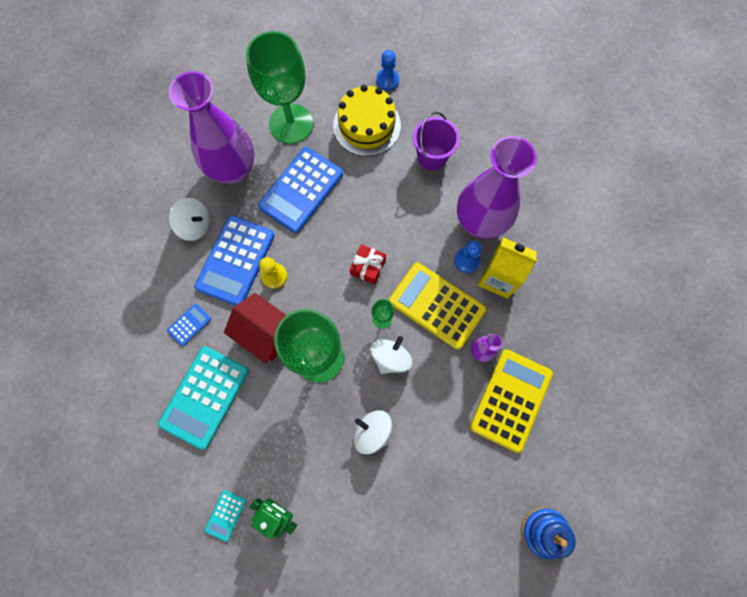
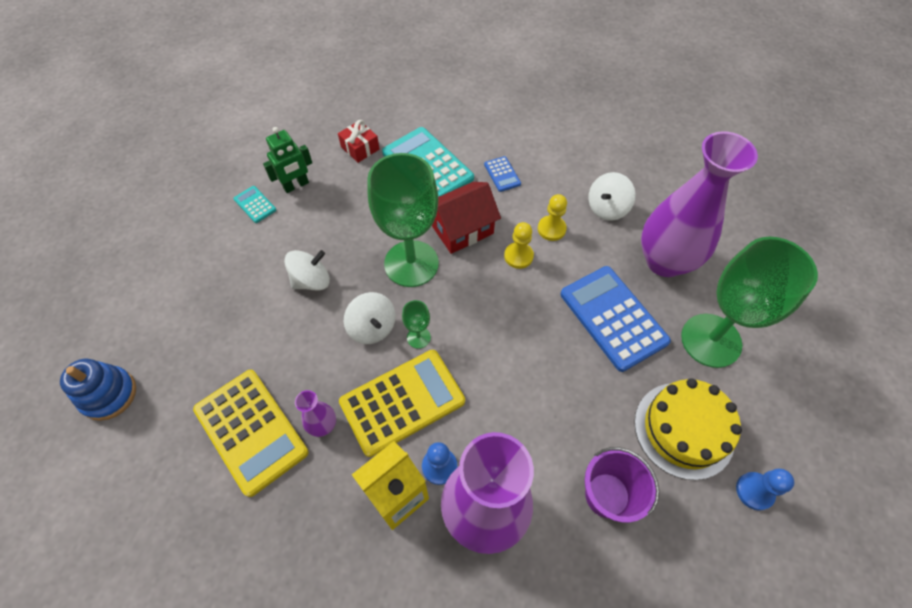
camera: 115 degrees right, 15 degrees down
blue calculator [194,215,275,306] -> yellow pawn [538,194,567,241]
turquoise calculator [205,490,246,542] -> turquoise calculator moved to [233,186,276,223]
red gift [350,244,386,285] -> red gift moved to [338,120,379,163]

